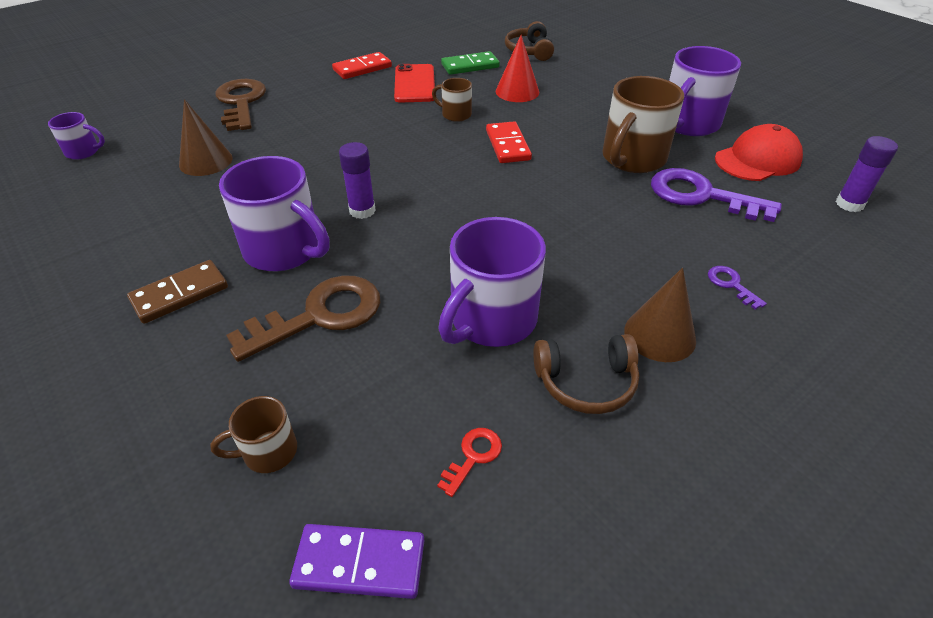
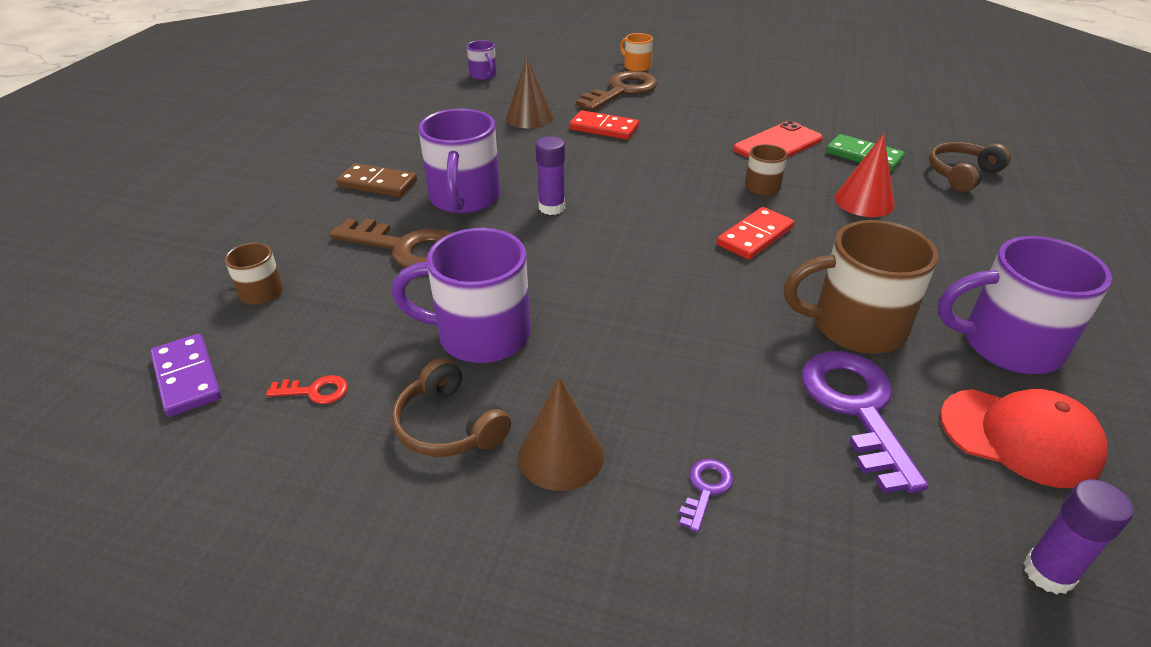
camera: 55 degrees right, 5 degrees down
red domino [332,52,392,79] -> red domino moved to [569,110,639,140]
none -> orange mug [620,33,653,72]

